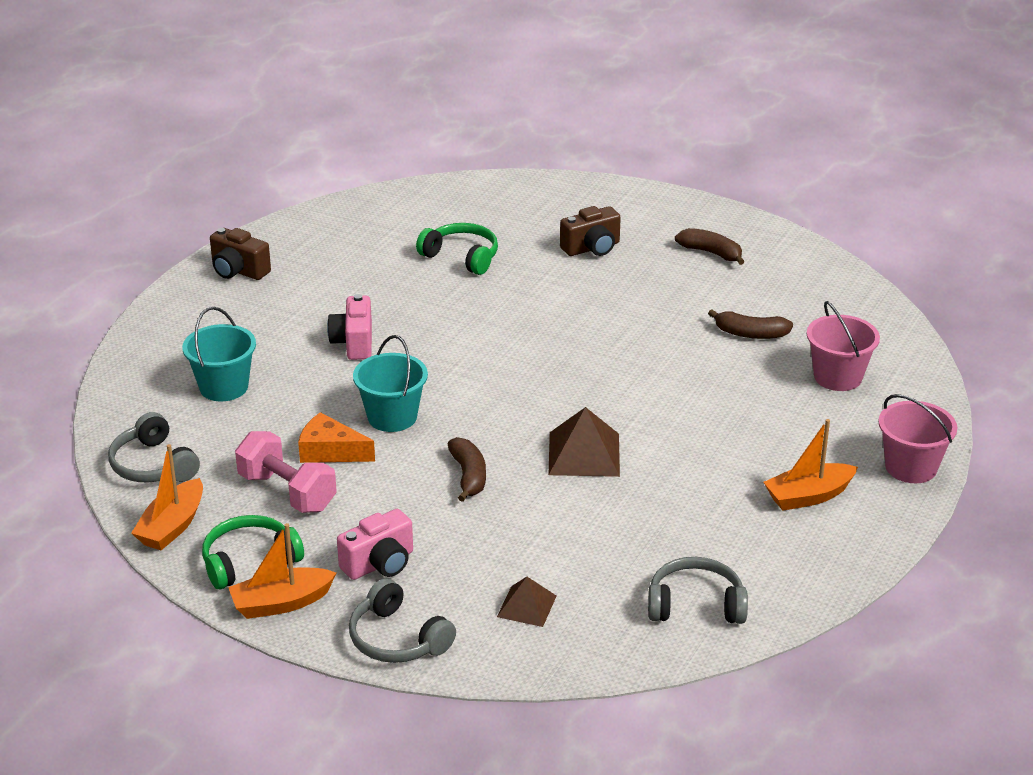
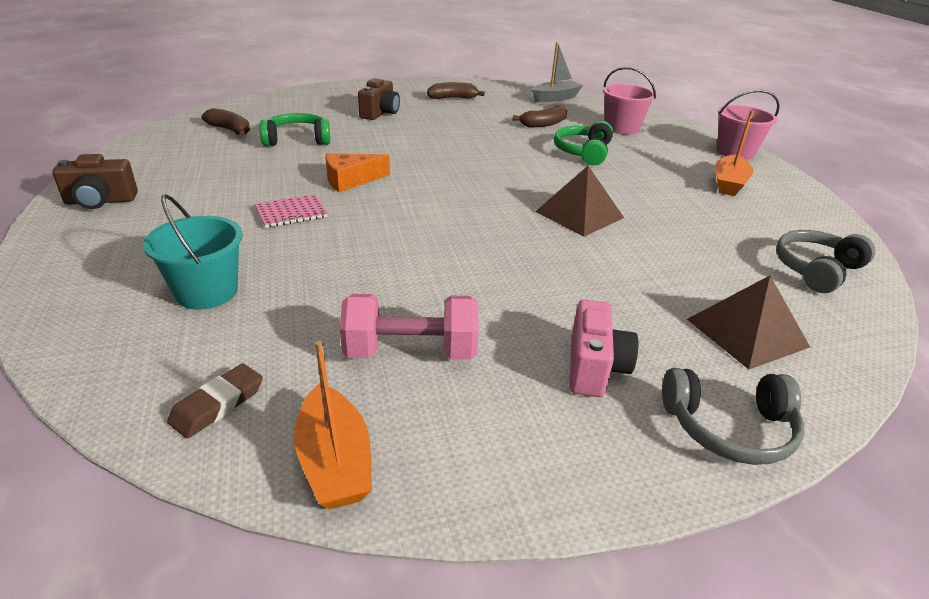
camera: 45 degrees left, 0 degrees up
grey headphones [108,412,200,483] -> brown eraser [167,363,263,439]
green headphones [202,515,304,589] -> green headphones moved to [554,121,613,165]
orange boat [228,523,336,619] -> none
orange cheese [298,412,375,463] -> orange cheese moved to [325,153,390,192]
pink camera [327,294,372,360] -> pink notebook [255,194,328,228]
turquoise bucket [353,335,428,432] -> none
brown banana [448,437,486,502] -> brown banana moved to [201,108,250,136]
brown pyramid [497,577,556,627] -> brown pyramid [687,276,810,369], size x1.62
none -> grey boat [532,42,583,102]

